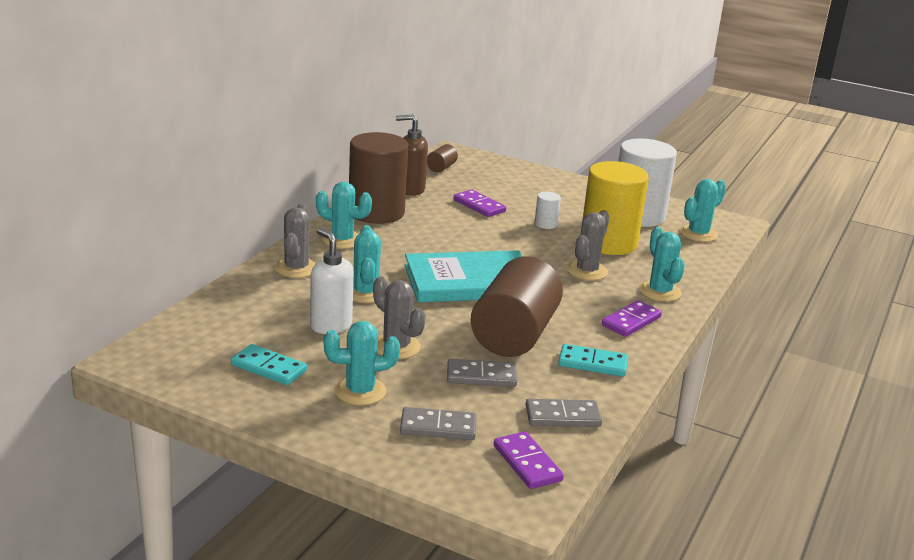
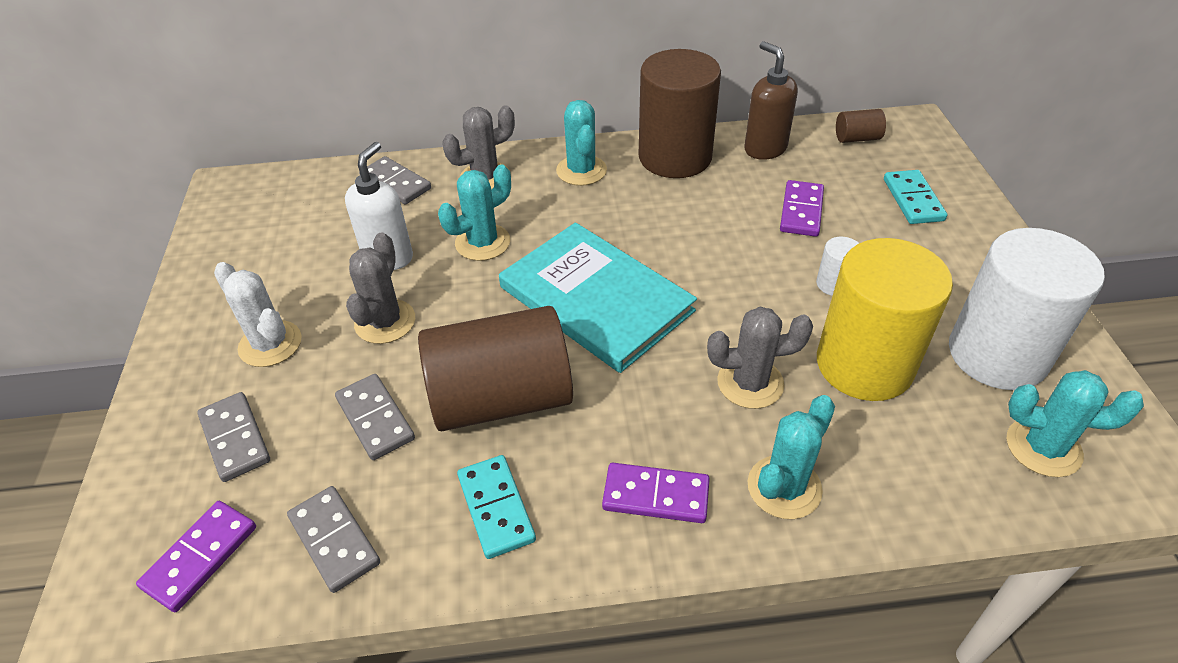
camera: 60 degrees right, 20 degrees up
turquoise domino [231,344,307,385] -> turquoise domino moved to [884,170,947,224]
turquoise cactus [324,321,400,405] -> white cactus [214,262,302,367]
none -> grey domino [359,156,431,205]

